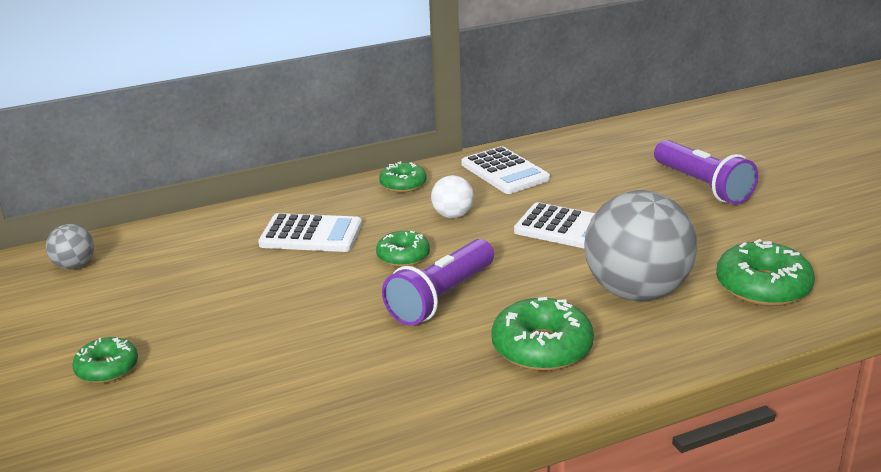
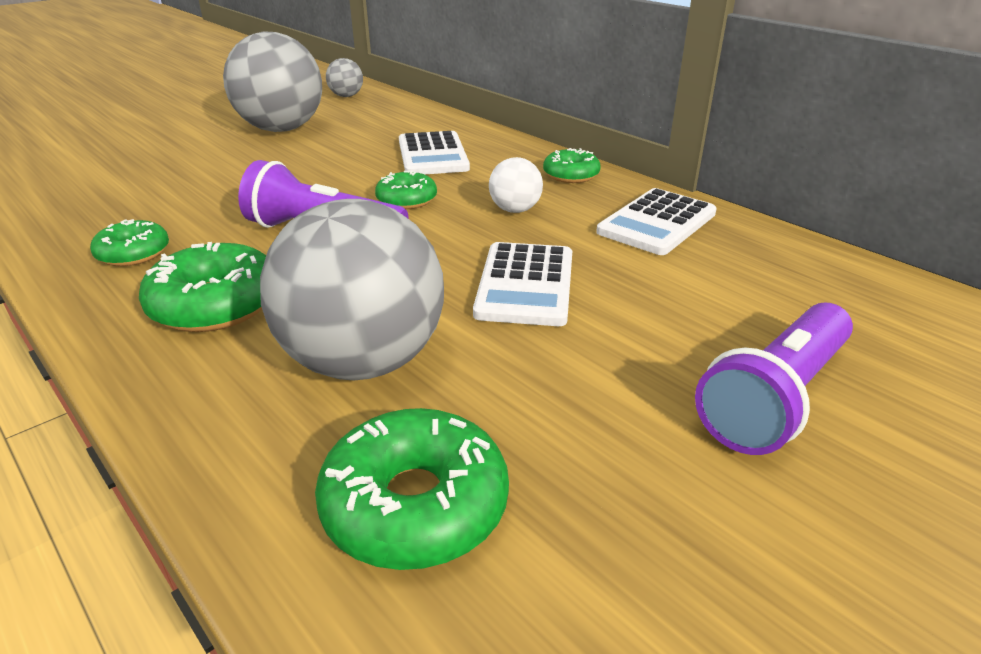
camera: 70 degrees right, 5 degrees up
green donut [72,337,138,383] -> green donut moved to [90,219,169,266]
none -> grey ball [223,31,322,132]

